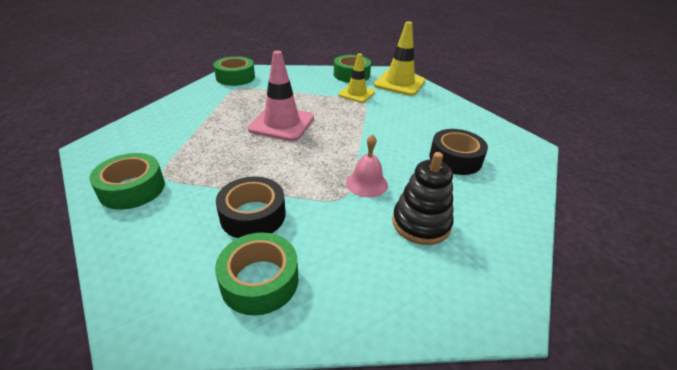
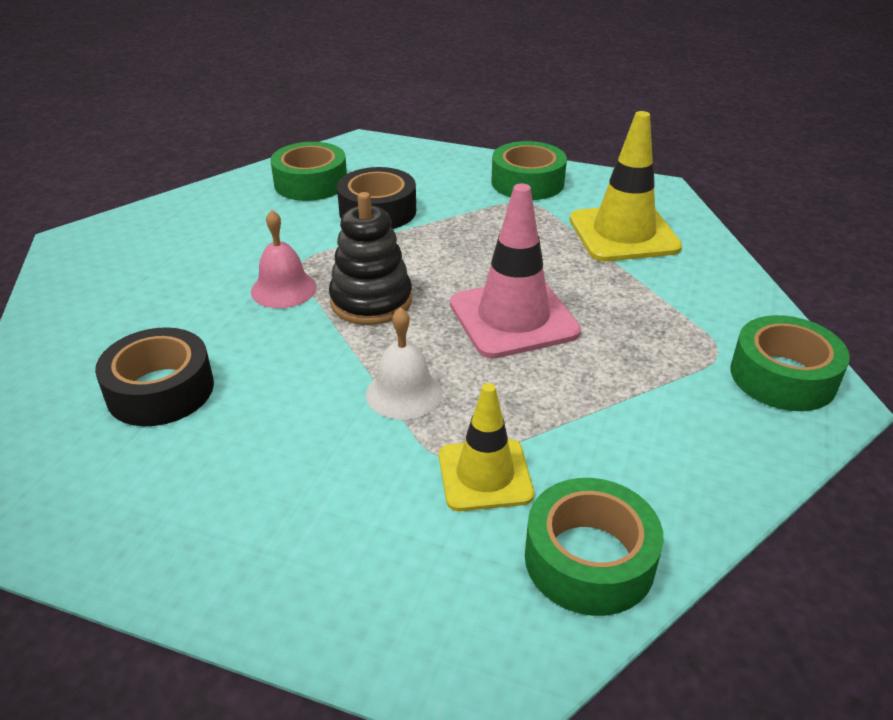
camera: 145 degrees right, 0 degrees up
yellow traffic cone [374,21,426,96] -> yellow traffic cone moved to [569,111,682,262]
black stacking toy [392,152,454,245] -> black stacking toy moved to [329,192,412,325]
none -> white bell [366,307,442,420]

